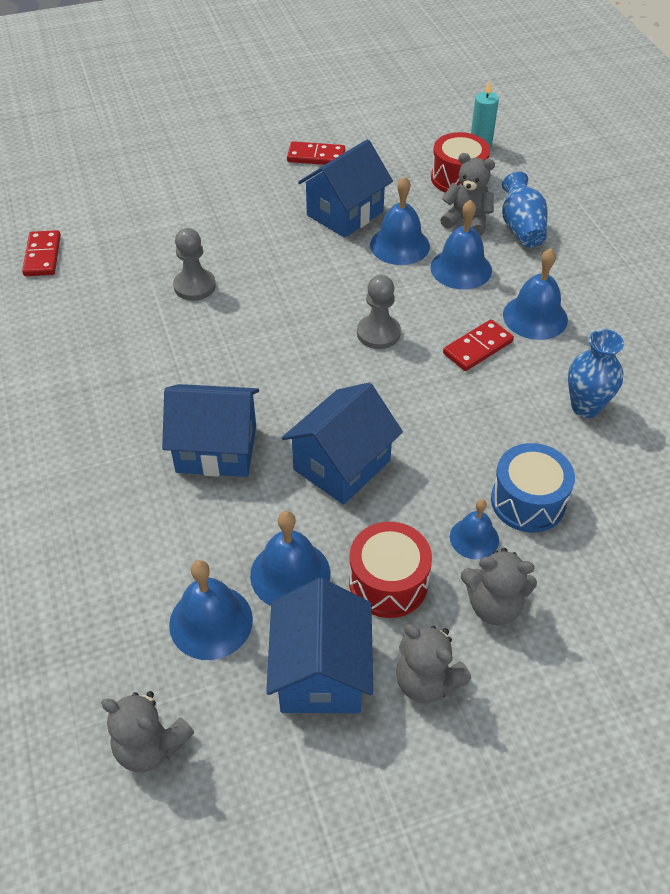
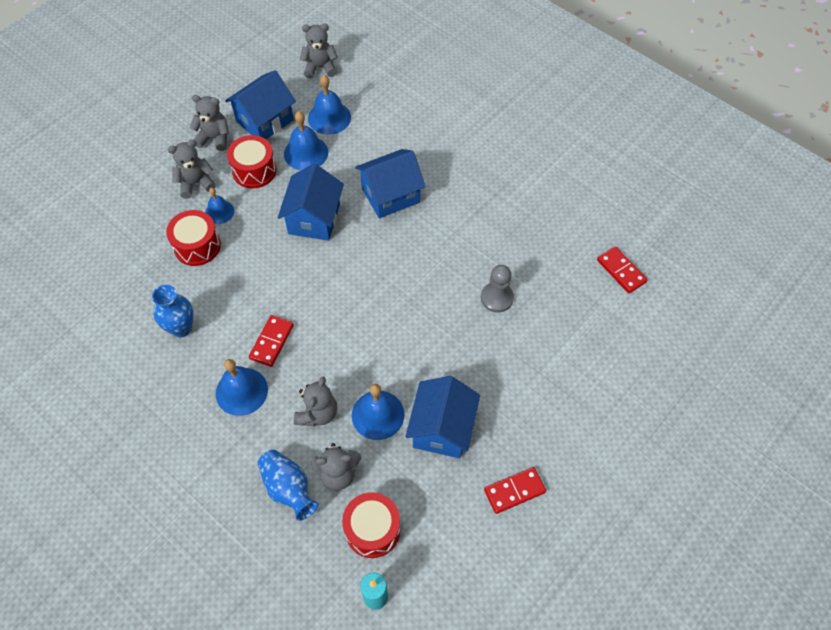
camera: 150 degrees right, 10 degrees up
blue house [266,578,373,713] -> blue house turned 75 degrees clockwise [225,70,296,139]
grey pawn [357,275,401,349] -> none
blue bell [430,200,492,290] -> grey teddy bear [294,376,337,426]
blue drum [491,443,575,533] -> red drum [166,210,221,266]

